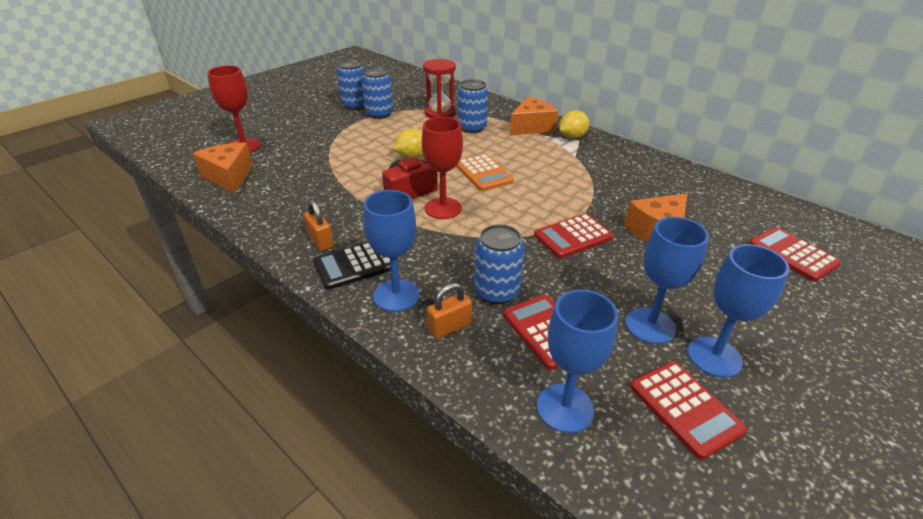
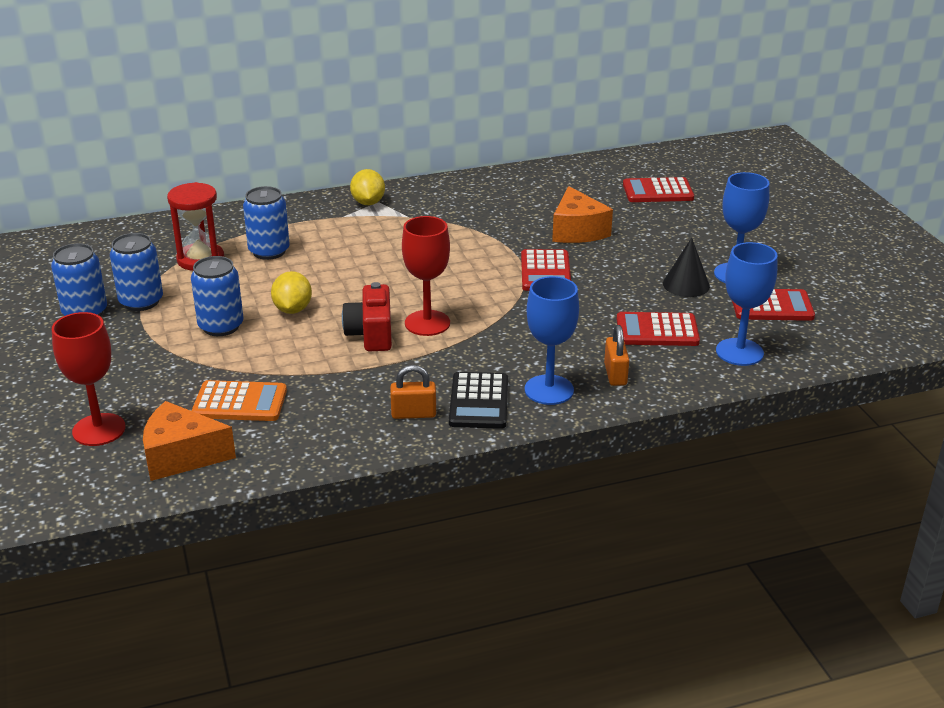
camera: 60 degrees left, 5 degrees down
orange calculator [456,154,514,191] -> orange calculator moved to [192,380,287,421]
blue can [474,224,524,305] -> blue can moved to [191,256,243,336]
orange cheese [510,97,558,135] -> none
blue goblet [626,217,709,344] -> black cone [663,238,710,297]

